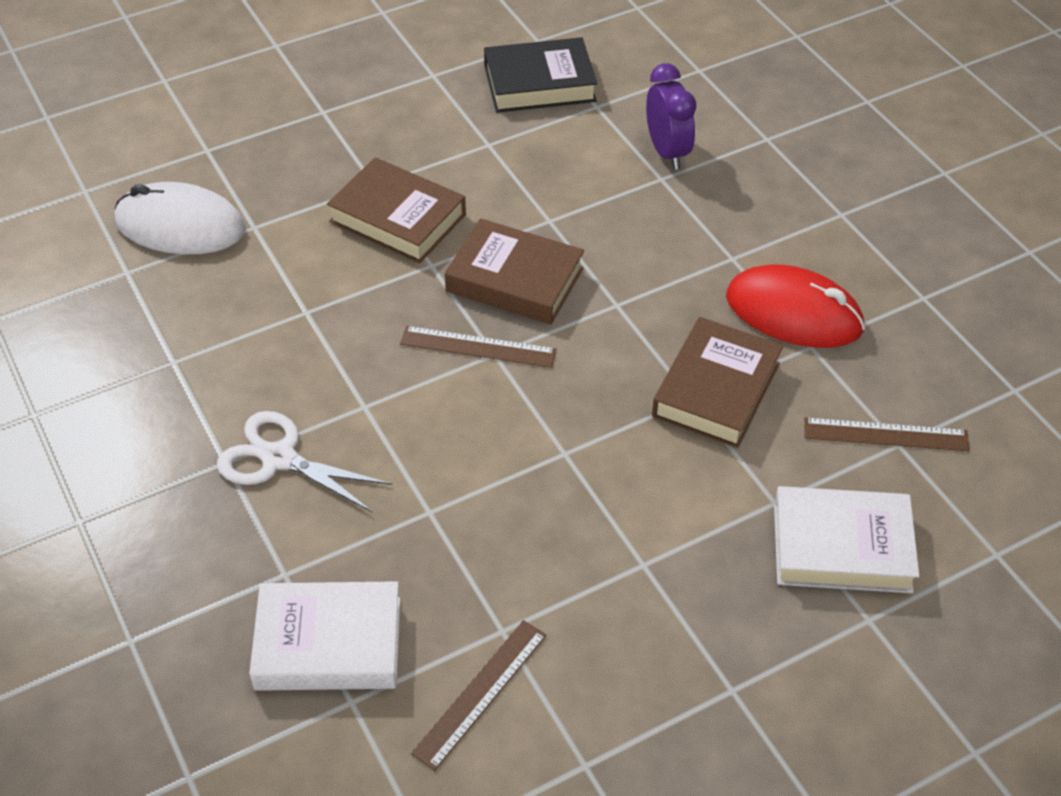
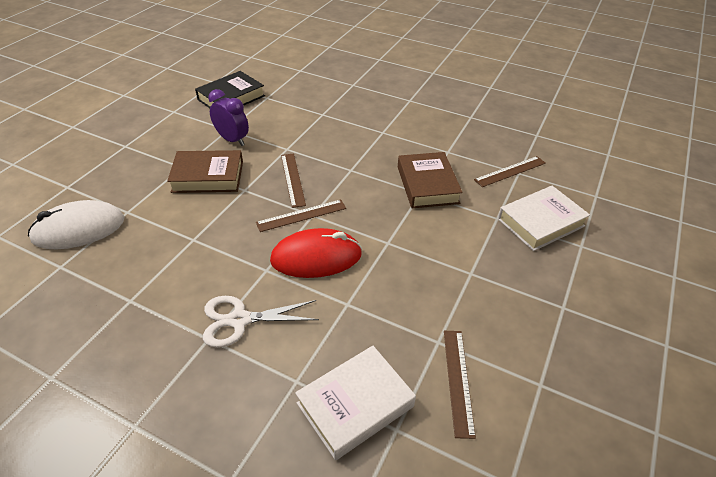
camera: 35 degrees left, 5 degrees down
brown book [445,218,584,324] -> brown ruler [281,153,306,208]
purple clock [646,63,696,169] -> purple clock moved to [208,89,249,146]
red mouse [726,265,865,348] -> red mouse moved to [270,228,362,278]

